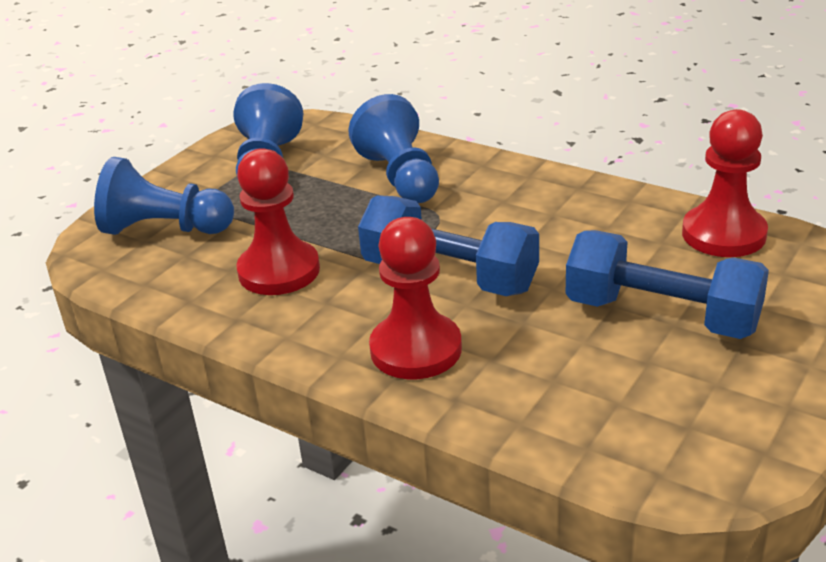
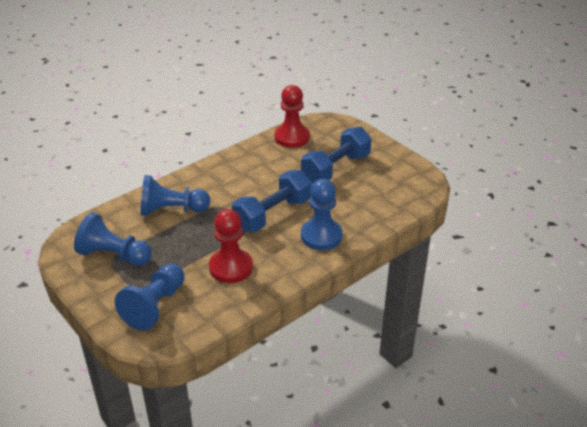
camera: 75 degrees left, 5 degrees up
red pawn [369,217,462,379] -> blue pawn [301,179,343,250]

